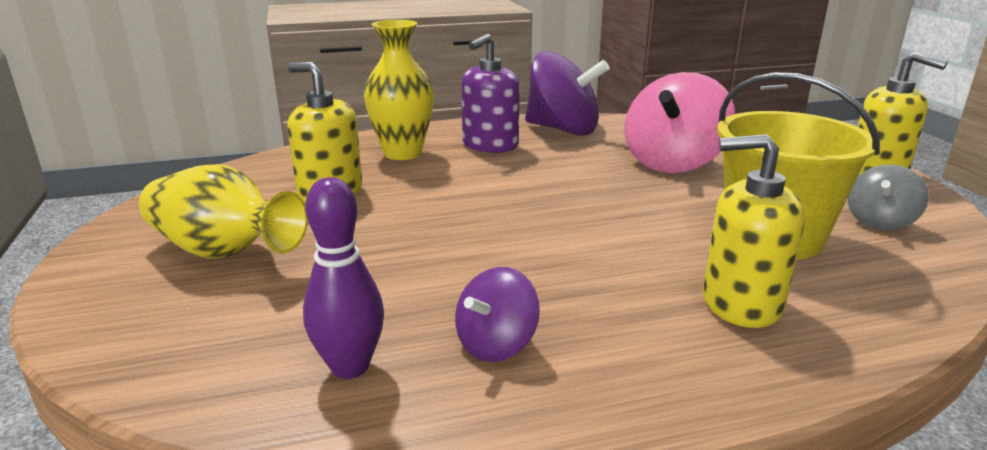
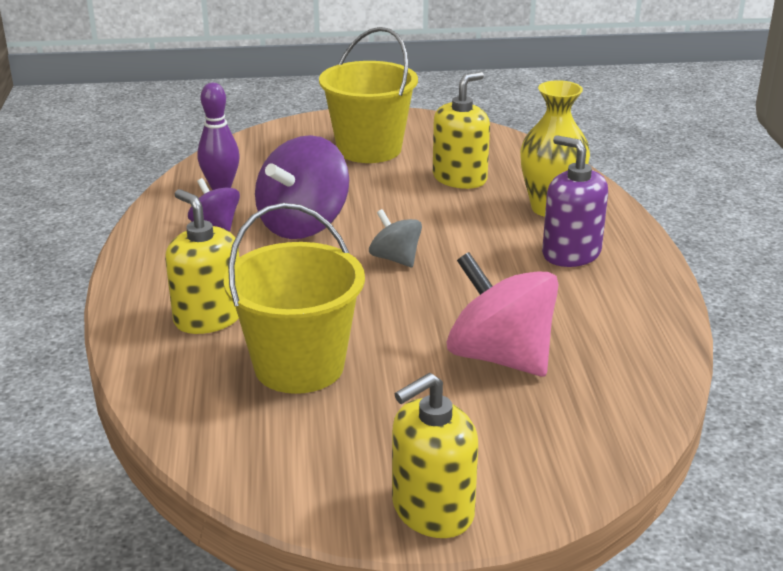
camera: 100 degrees right, 5 degrees up
yellow vase [139,164,308,258] -> yellow bucket [319,27,418,163]
purple spinning top [525,51,610,136] -> purple spinning top moved to [255,135,349,239]
yellow soap dispenser [703,134,805,328] -> yellow soap dispenser turned 60 degrees counterclockwise [165,189,239,334]
grey spinning top [848,164,929,230] -> grey spinning top moved to [369,209,422,267]

